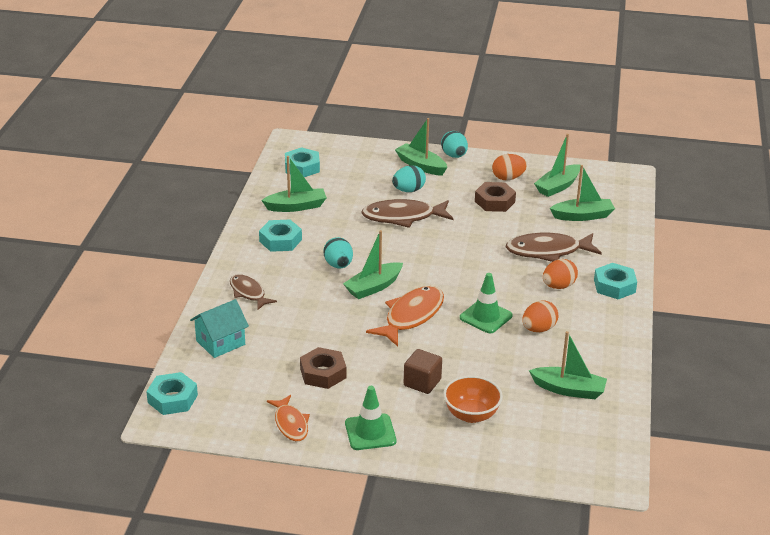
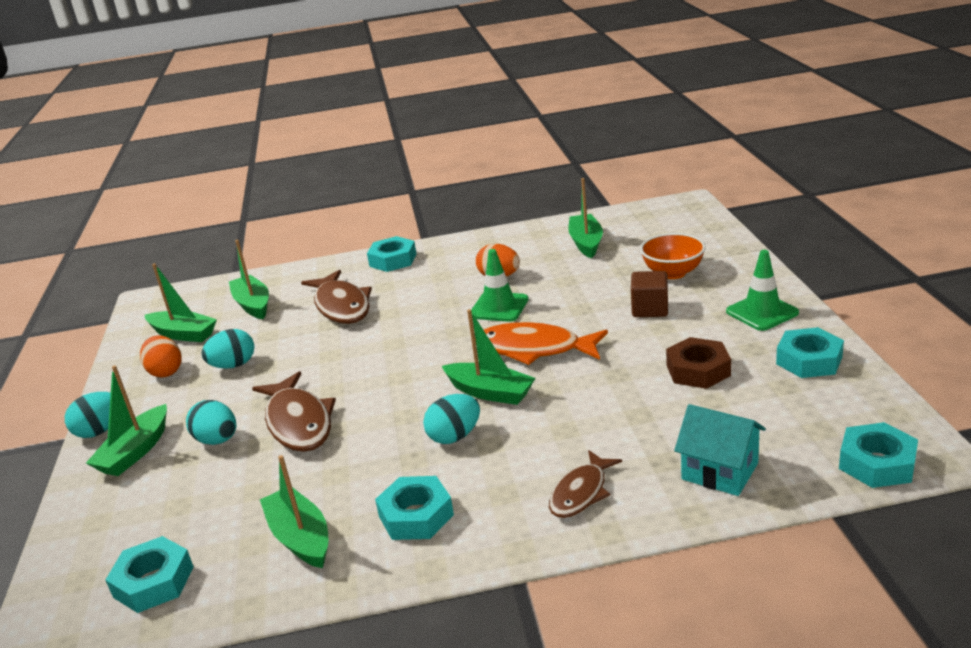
camera: 105 degrees left, 5 degrees down
orange fish [267,395,310,441] -> turquoise nut [776,327,844,378]
brown nut [475,182,516,212] -> turquoise egg [201,329,254,369]
orange egg [543,259,578,289] -> none

